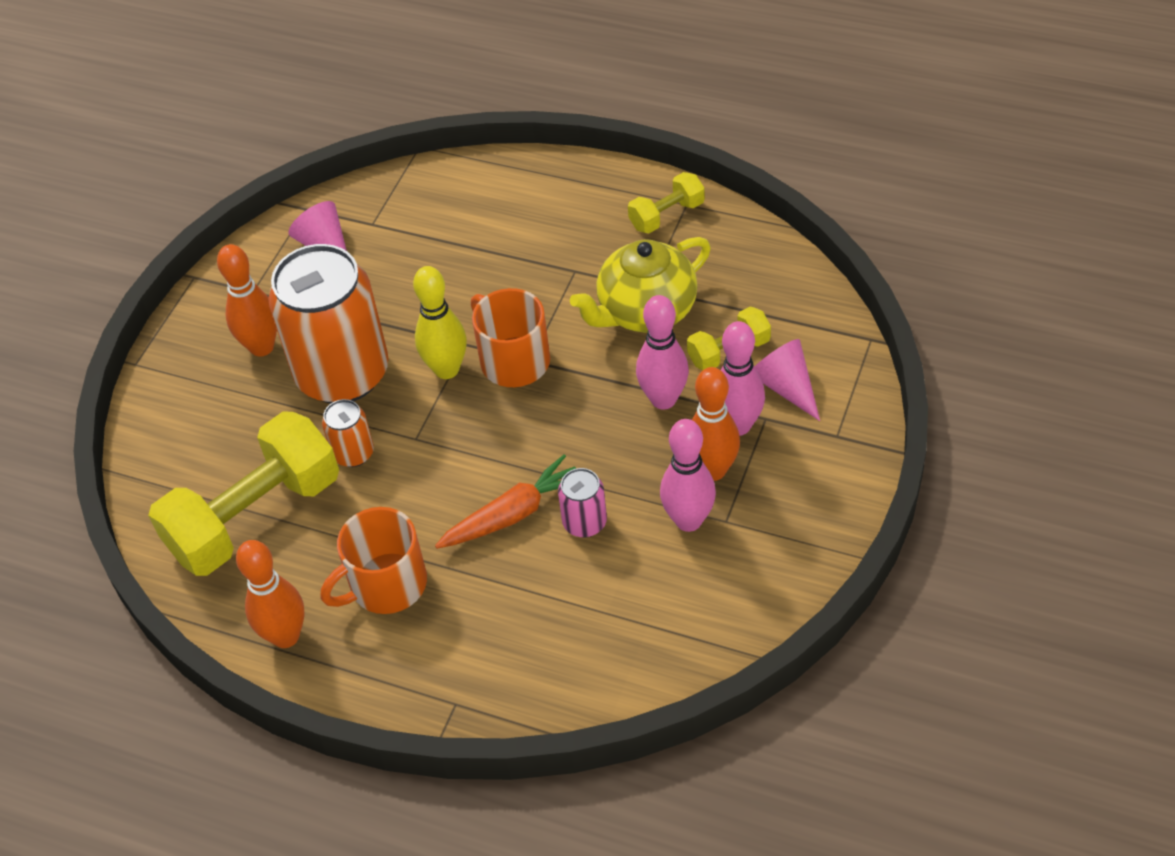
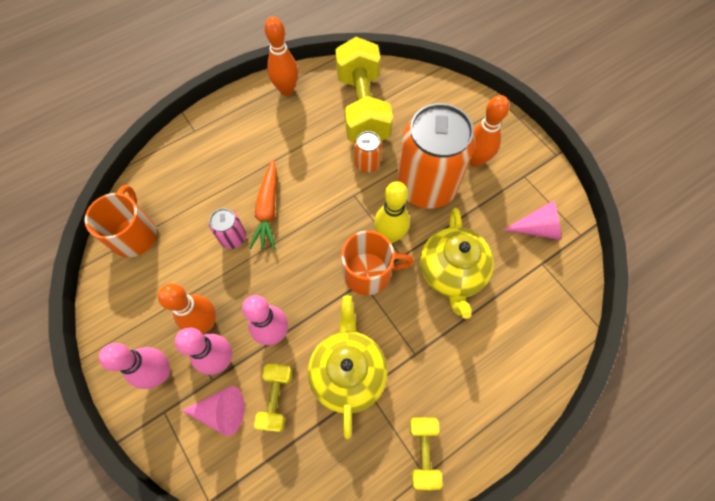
camera: 120 degrees right, 15 degrees up
orange mug [321,507,427,614] -> orange mug moved to [85,185,157,257]
pink bowling pin [660,419,716,532] -> pink bowling pin moved to [99,343,170,389]
none -> yellow teapot [420,208,494,319]

